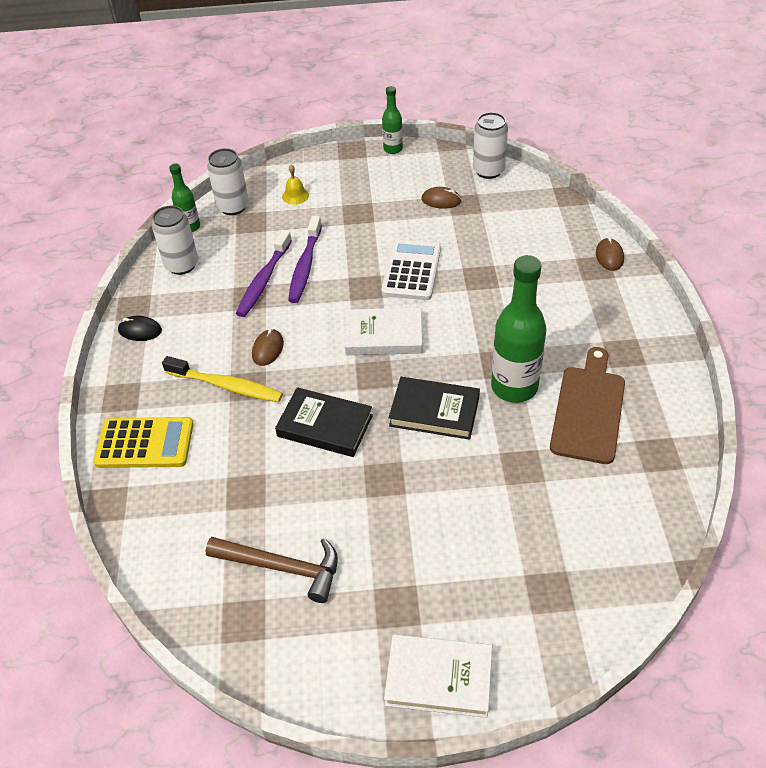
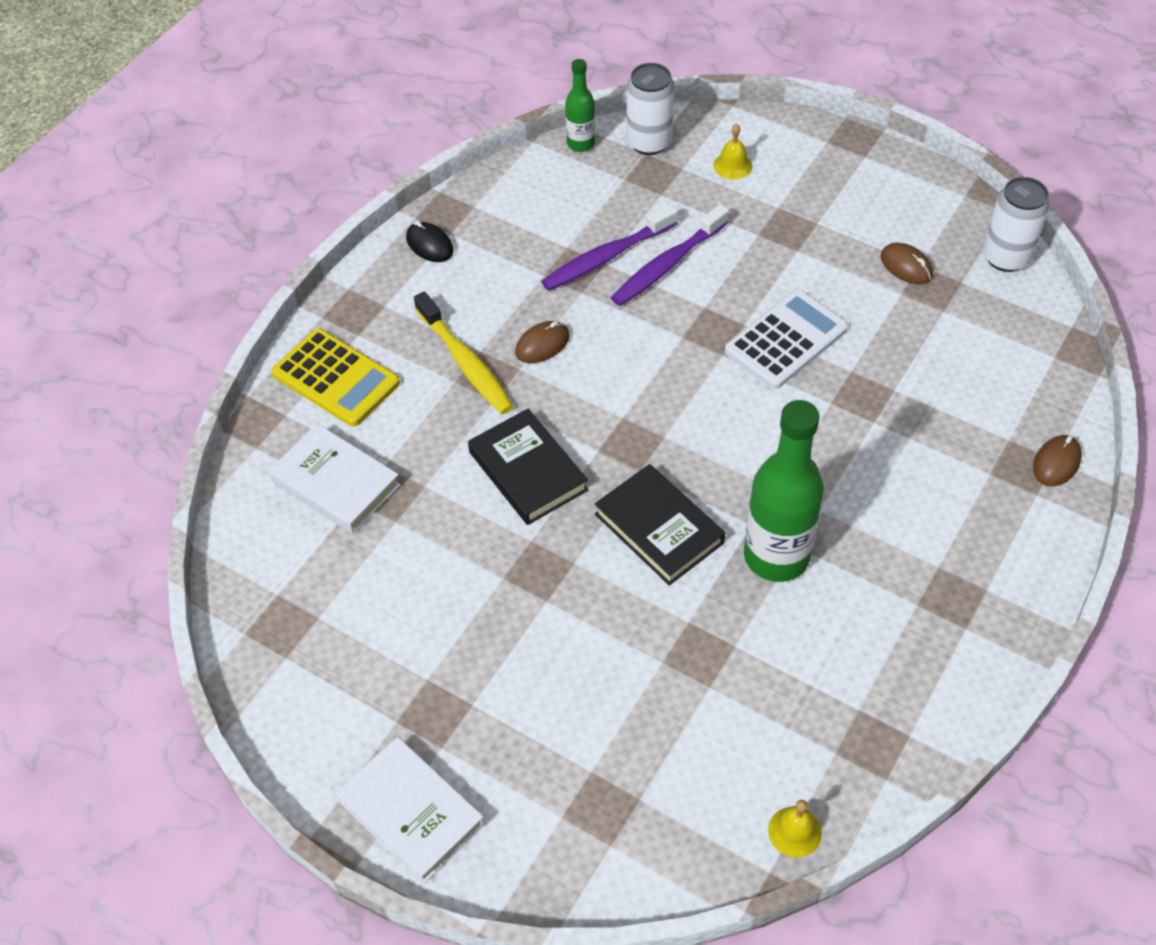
camera: 35 degrees right, 5 degrees up
white can [152,206,198,275] -> none
brown hammer [206,537,338,603] -> none
white book [345,308,422,355] -> white book moved to [268,424,401,534]
green bottle [382,86,403,154] -> none
brown cutting board [550,347,625,464] -> none
none -> yellow bell [768,800,822,857]

